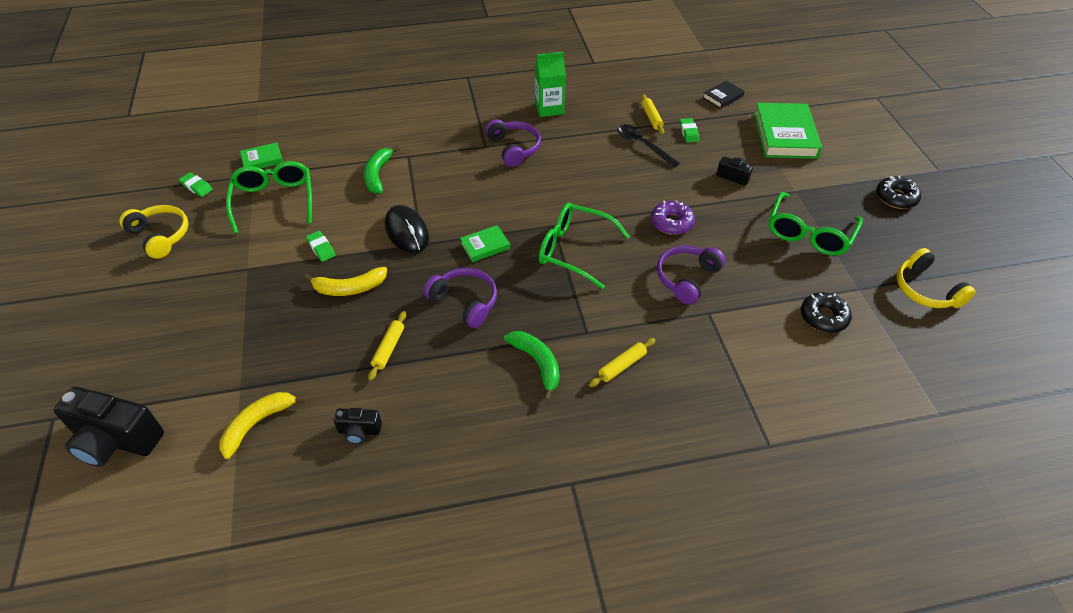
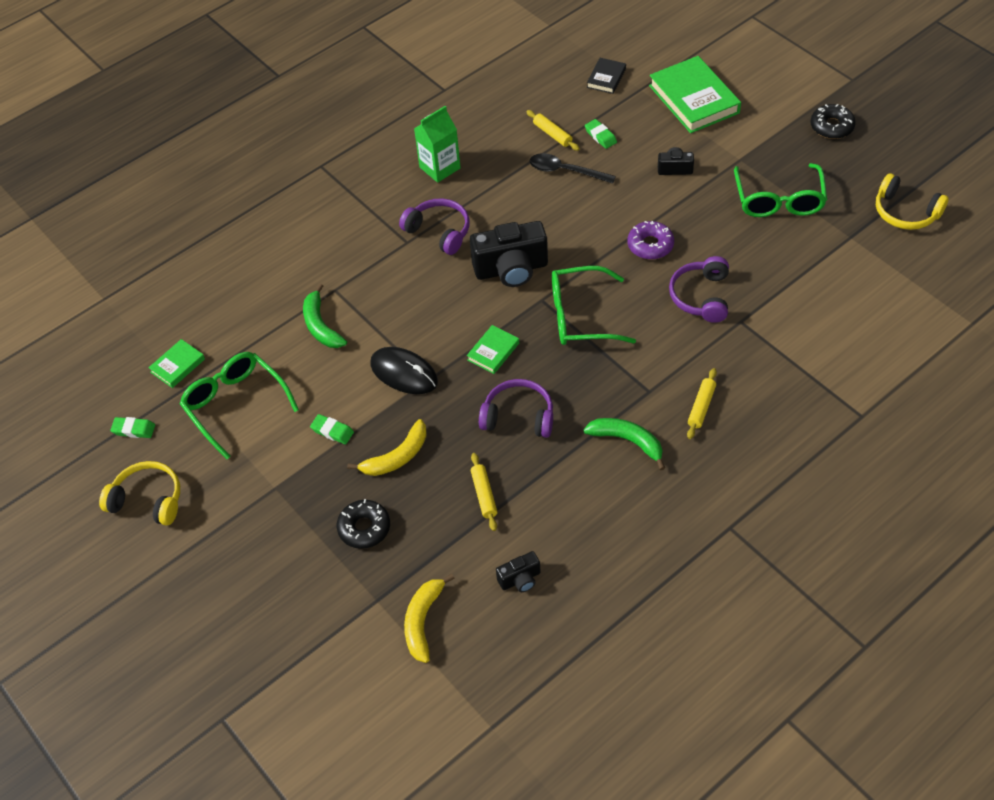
camera: 25 degrees left, 5 degrees up
black camera [53,387,164,467] -> black camera moved to [470,221,548,287]
black donut [801,292,852,333] -> black donut moved to [337,499,390,549]

